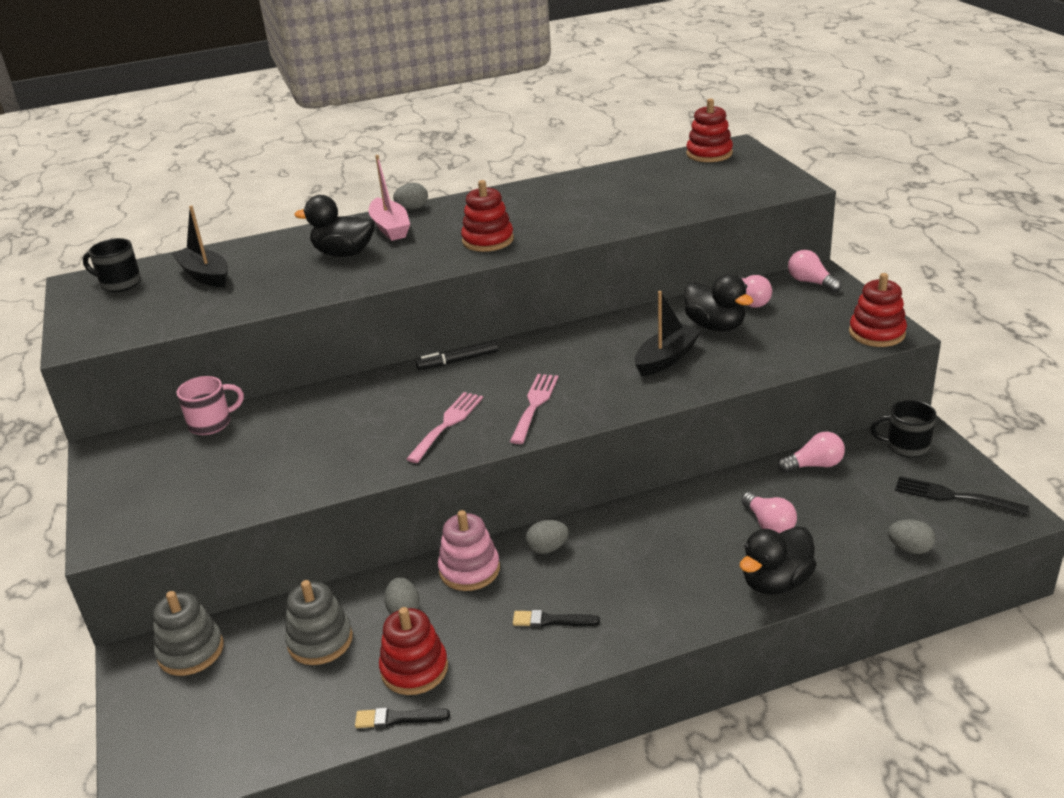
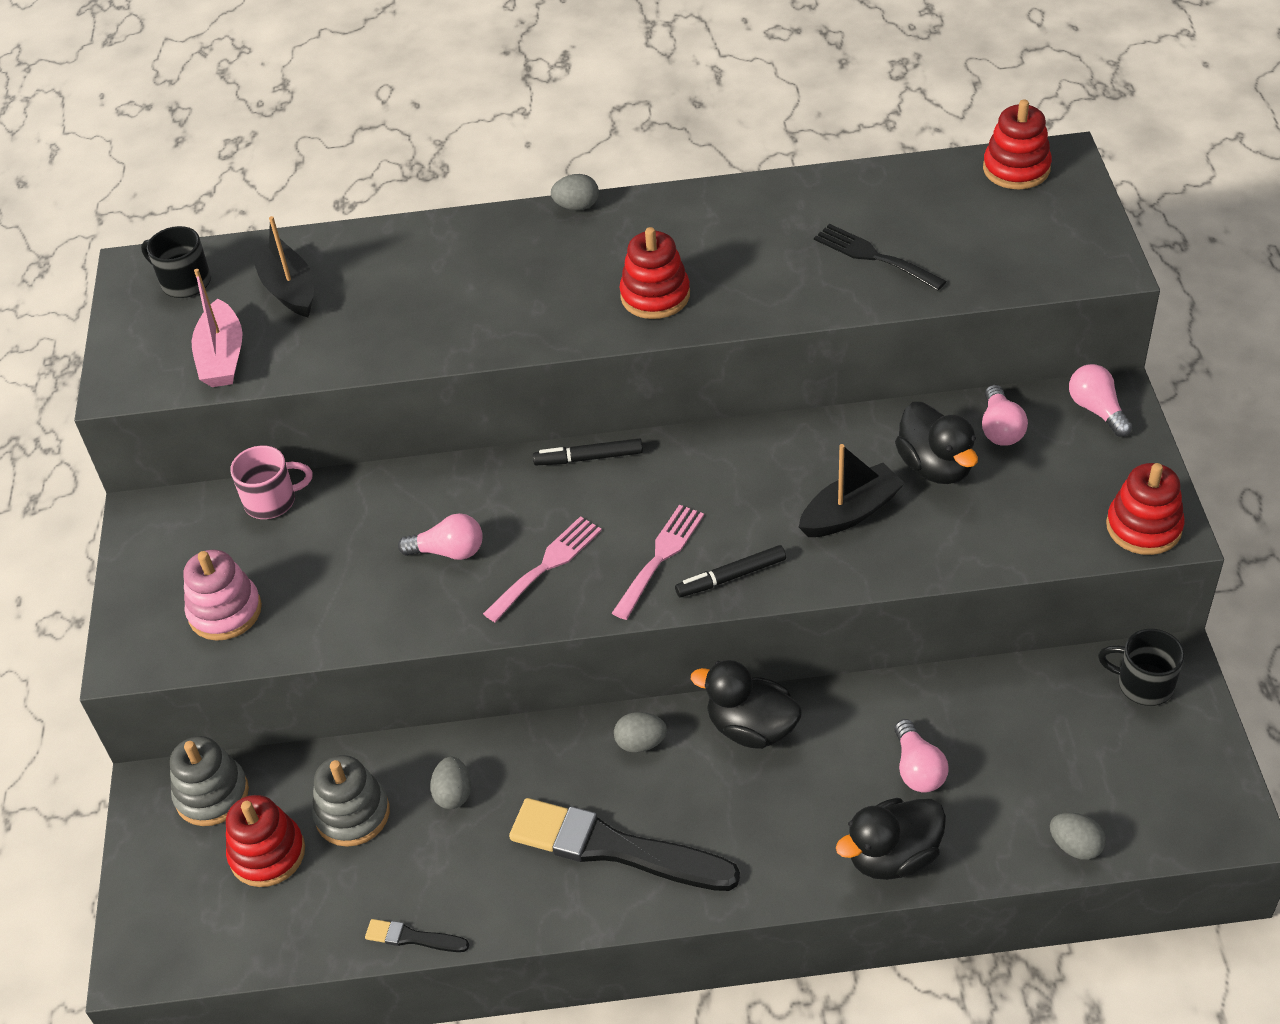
camera: 15 degrees right, 15 degrees up
black duck [294,195,375,257] -> black duck moved to [691,660,802,749]
pink boat [369,155,410,241] -> pink boat moved to [192,269,243,387]
red stacking toy [379,607,448,695] -> red stacking toy moved to [226,795,305,887]
pink stacking toy [438,510,500,591] -> pink stacking toy moved to [183,550,262,641]
black brush [513,610,600,627] -> black brush [509,798,740,891], size x2.29
pink light bulb [778,432,845,472] -> pink light bulb moved to [398,513,483,560]
black fork [895,476,1029,515] -> black fork moved to [814,224,946,291]
none -> black marker [675,545,786,597]

